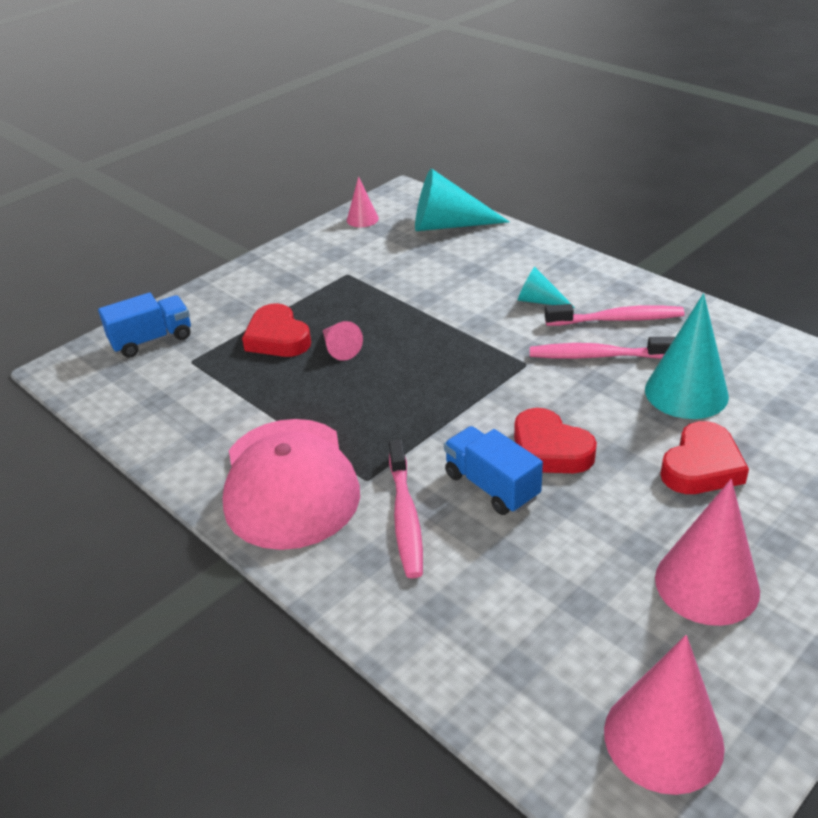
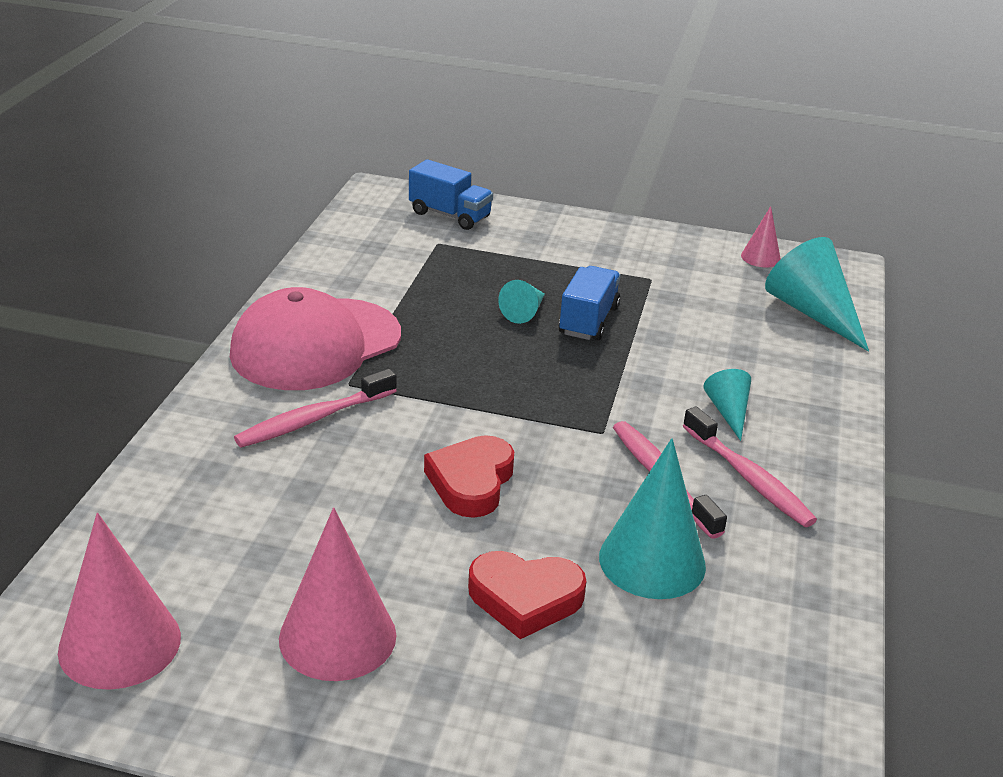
camera: 55 degrees right, 5 degrees down
red heart [242,303,311,357] -> none
pink cone [323,321,363,361] -> turquoise cone [498,280,545,324]
blue truck [444,426,543,515] -> blue truck moved to [559,266,621,341]

